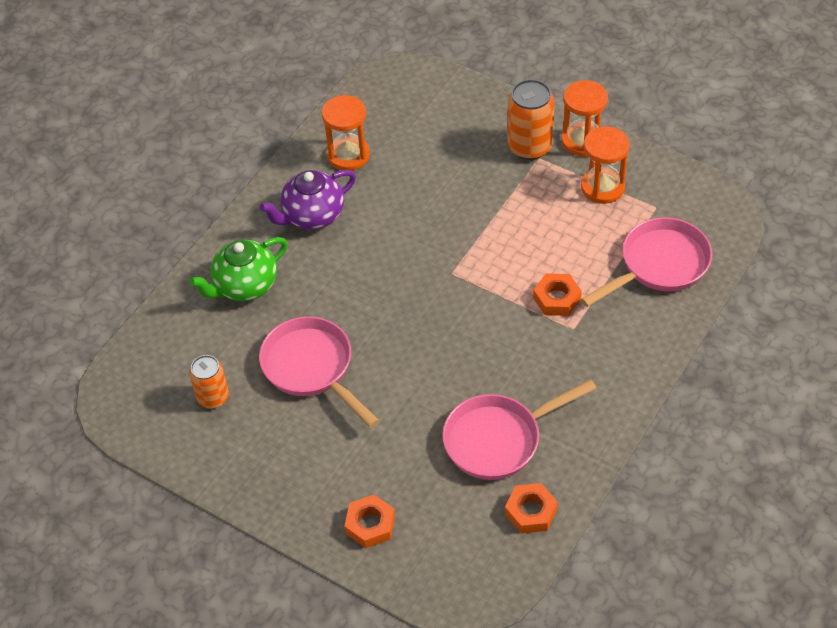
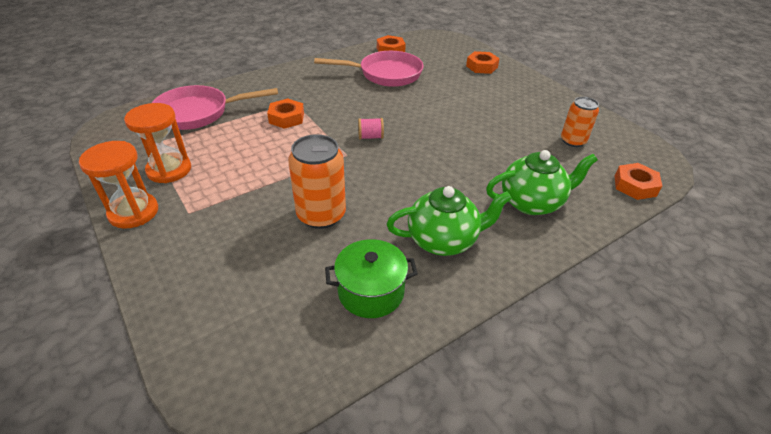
camera: 160 degrees left, 10 degrees down
purple teapot [259,170,356,230] -> green teapot [387,186,512,256]
pink pan [259,316,379,428] -> none
orange hourglass [322,95,370,171] -> green pot [325,239,418,318]
orange can [507,79,554,160] -> orange can moved to [288,134,346,229]
none -> pink spool [358,118,384,139]
none -> orange nut [615,163,662,200]

